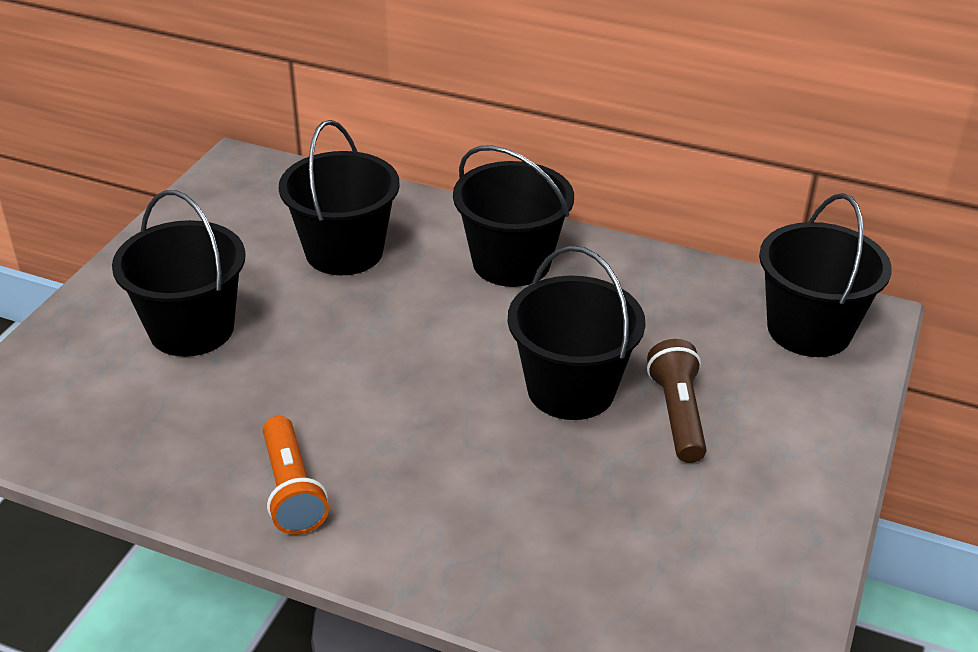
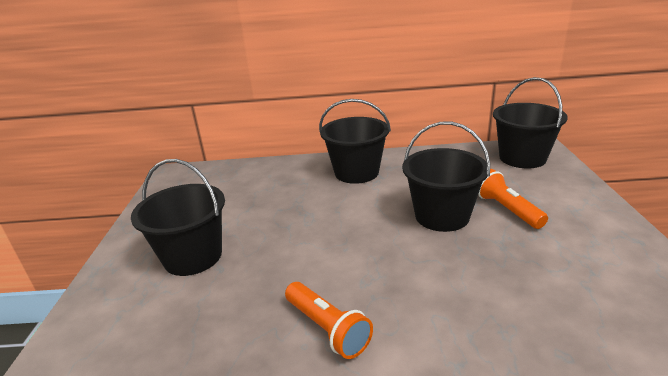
camera: 20 degrees left, 10 degrees down
black bucket [279,120,400,275] -> none
brown flashlight [647,339,706,463] -> orange flashlight [478,169,548,229]

